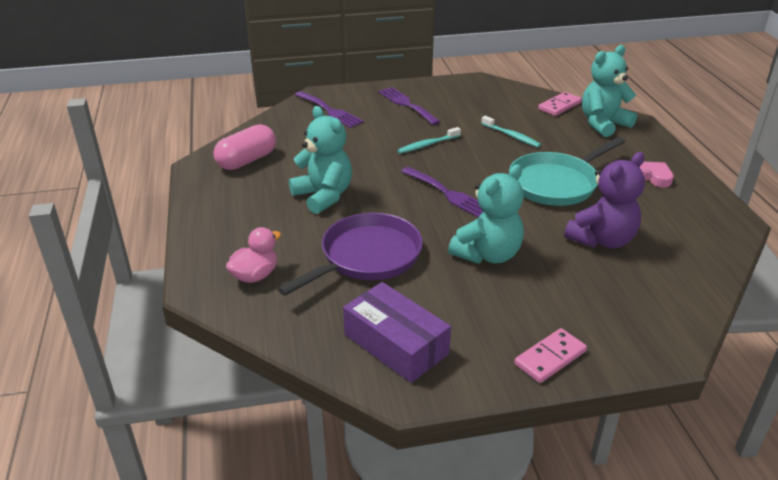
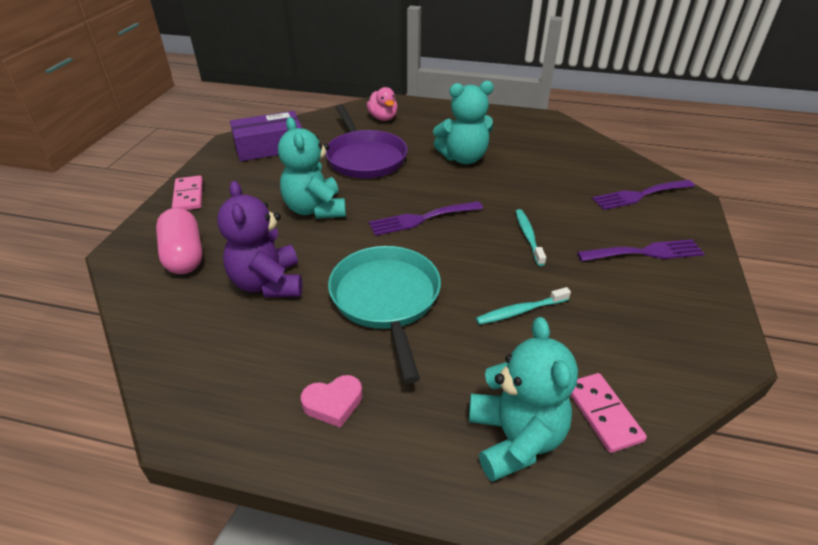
camera: 115 degrees right, 5 degrees up
pink capsule [213,124,276,170] -> pink capsule moved to [156,208,203,274]

